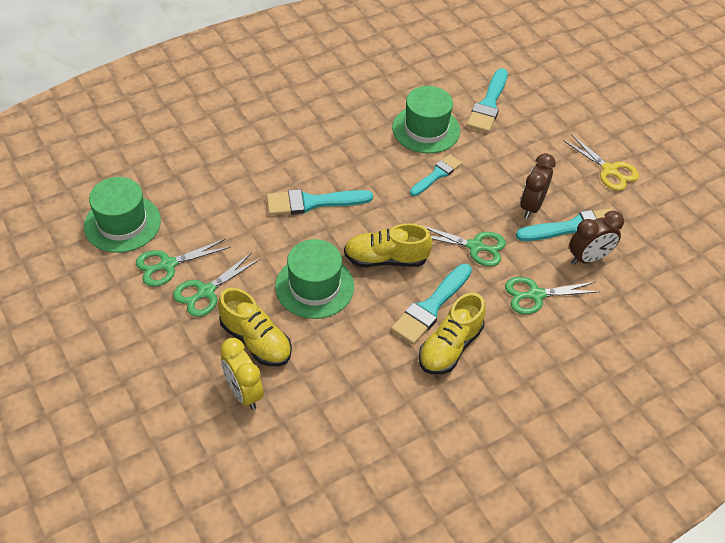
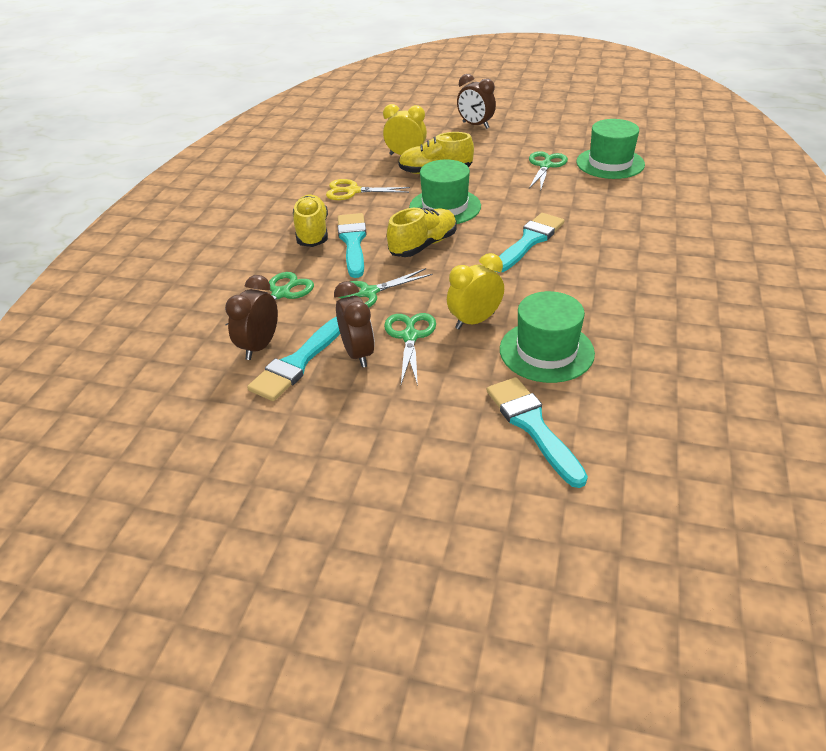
camera: 140 degrees right, 10 degrees down
green scissors [173,252,261,317] -> green scissors moved to [384,313,436,386]
turquoise brush [410,154,462,196] -> yellow clock [447,253,504,329]
yellow scissors [563,134,639,191] -> yellow scissors moved to [326,179,410,200]
none -> brown clock [457,74,496,129]

